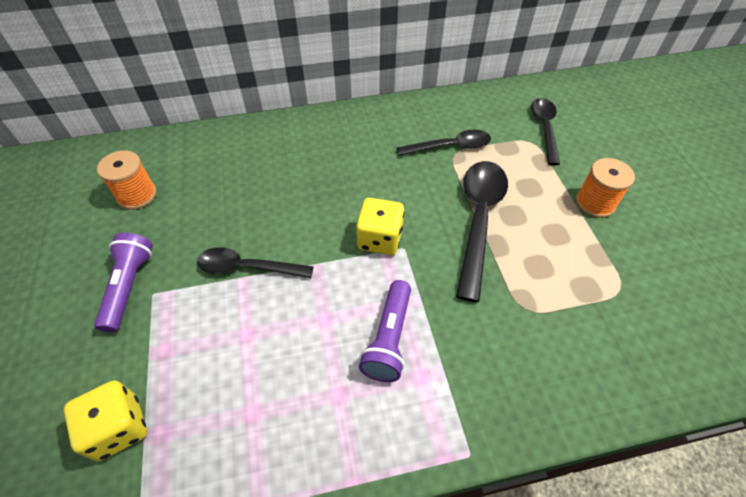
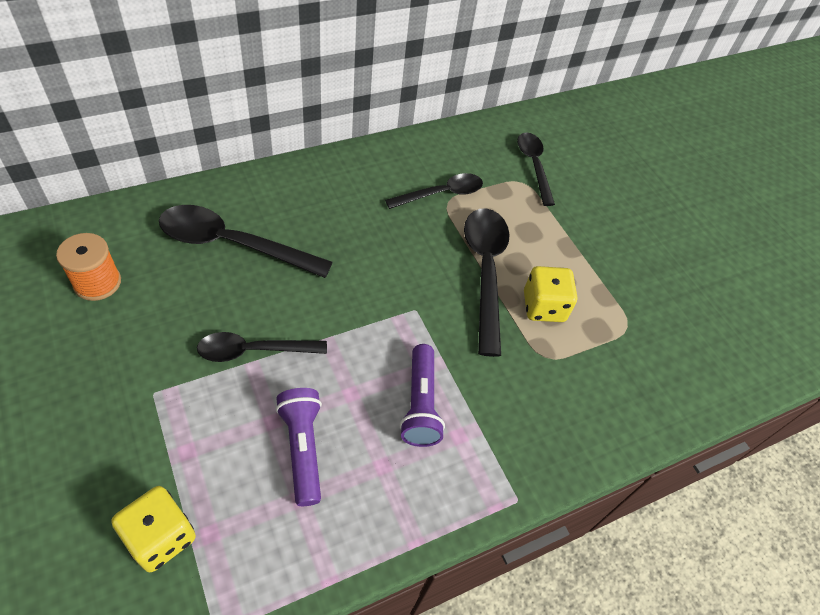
camera: 20 degrees left, 0 degrees up
purple flashlight [94,233,153,333] -> purple flashlight moved to [276,388,322,506]
yellow dice [356,198,404,255] -> yellow dice moved to [524,266,577,322]
orange spool [576,158,635,218] -> none
none -> black spoon [159,205,333,278]

